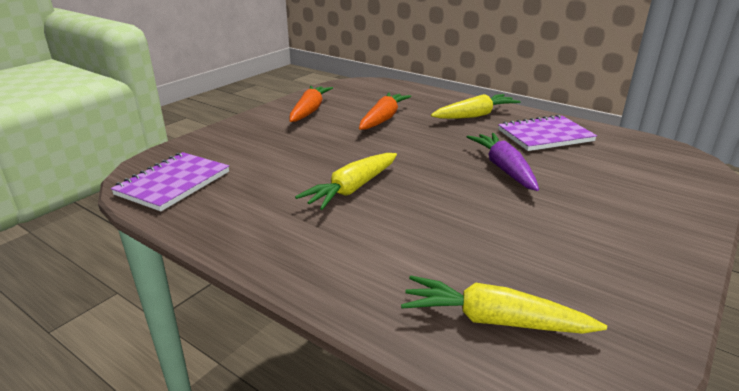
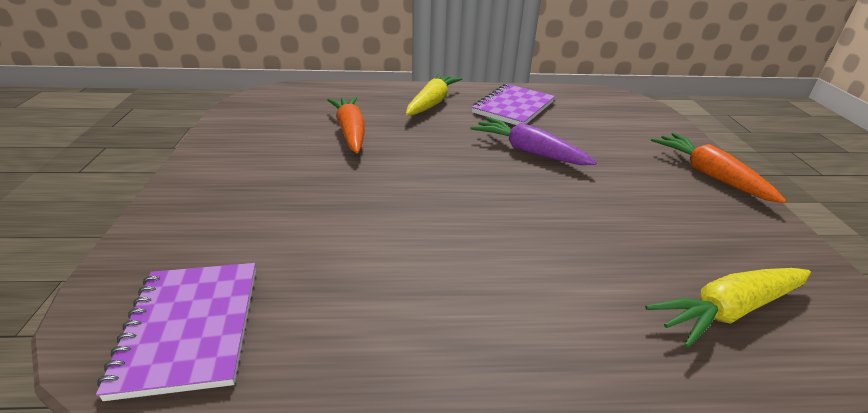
camera: 40 degrees left, 5 degrees up
orange carrot [289,86,333,122] -> orange carrot moved to [651,133,786,203]
yellow carrot [295,153,397,210] -> none

